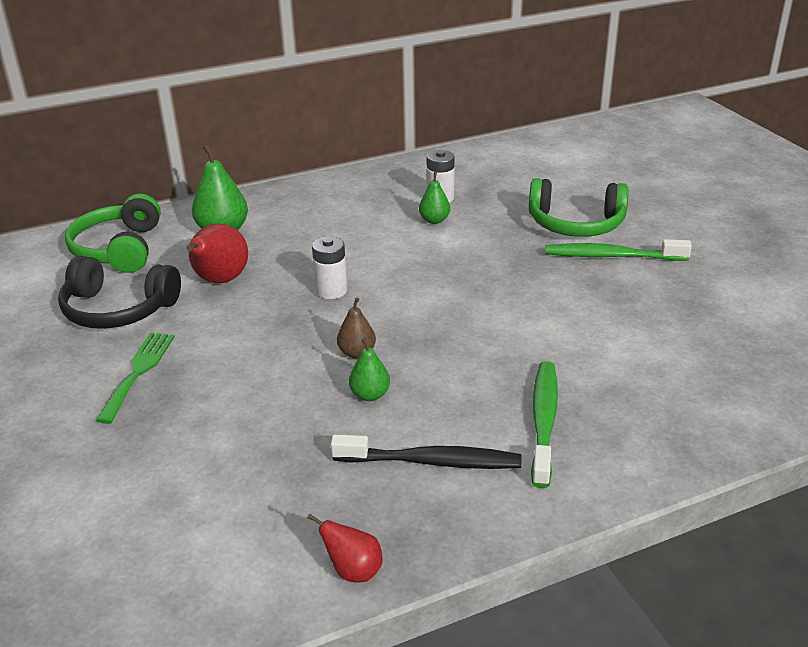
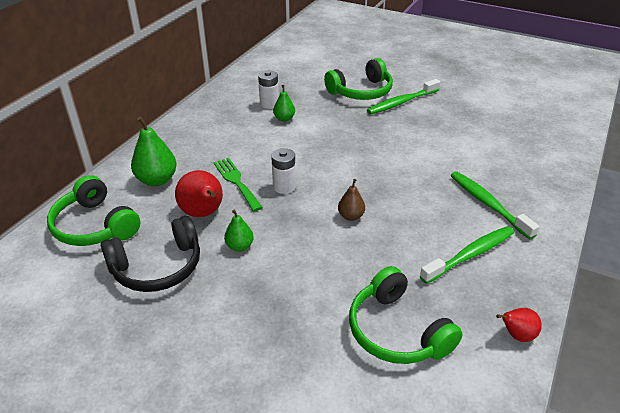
camera: 40 degrees left, 5 degrees up
green fork [96,333,175,424] -> green fork moved to [214,158,263,211]
black toothbrush [331,434,521,469] -> green toothbrush [420,226,515,284]
green pear [349,338,390,401] -> green pear moved to [224,210,254,251]
none -> green headphones [349,266,463,364]

